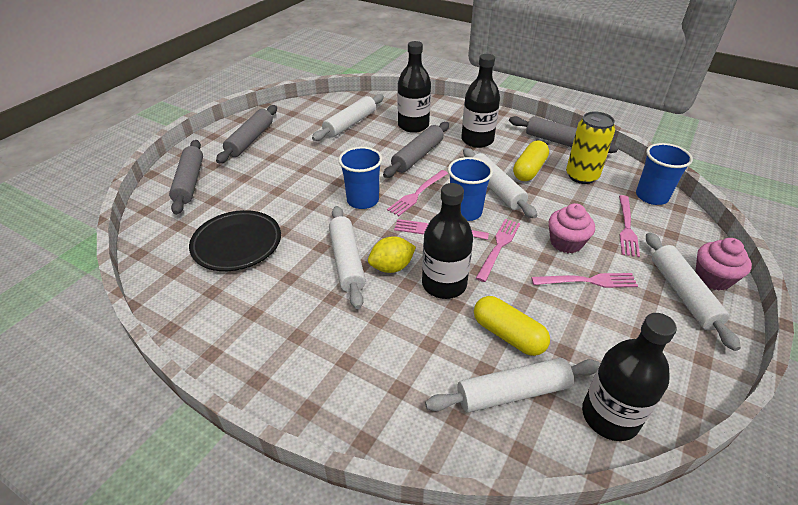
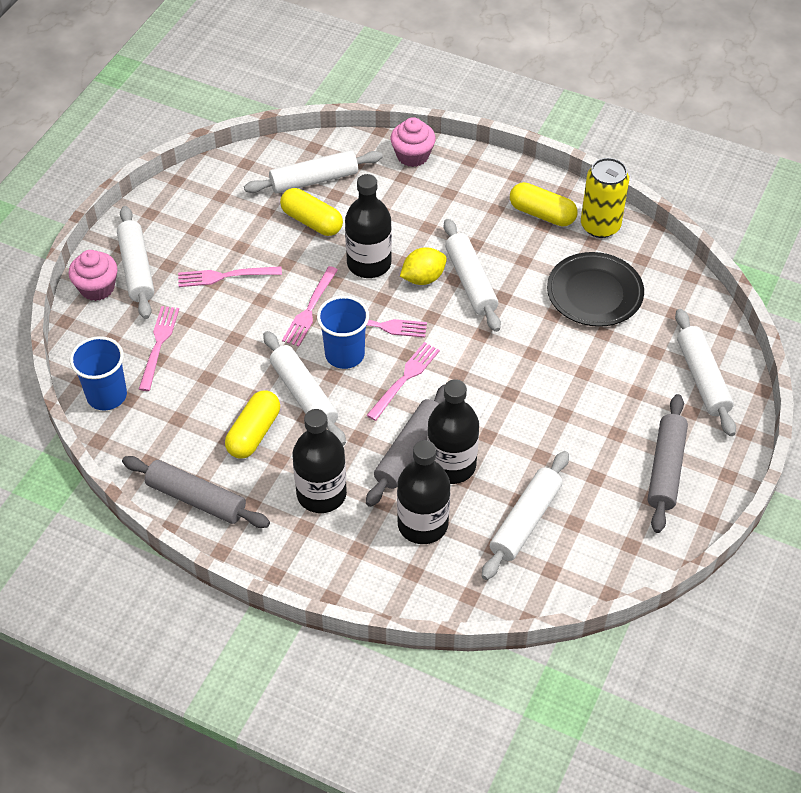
camera: 175 degrees right, 10 degrees up
grey rolling pin [169,140,203,215] -> white rolling pin [675,309,736,436]
blue cup [339,147,382,209] -> none
pink cupcake [549,203,595,253] -> pink cupcake moved to [391,117,436,167]
yellow can [566,111,615,184] -> yellow can moved to [581,158,629,238]
black bottle [582,313,677,441] -> black bottle moved to [427,379,479,484]
none -> yellow capsule [510,182,577,227]

